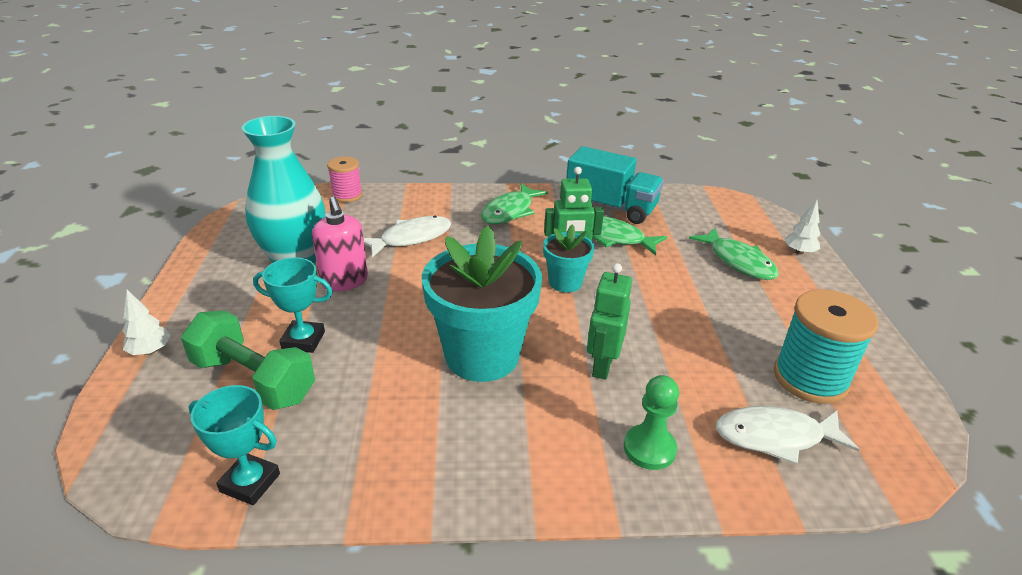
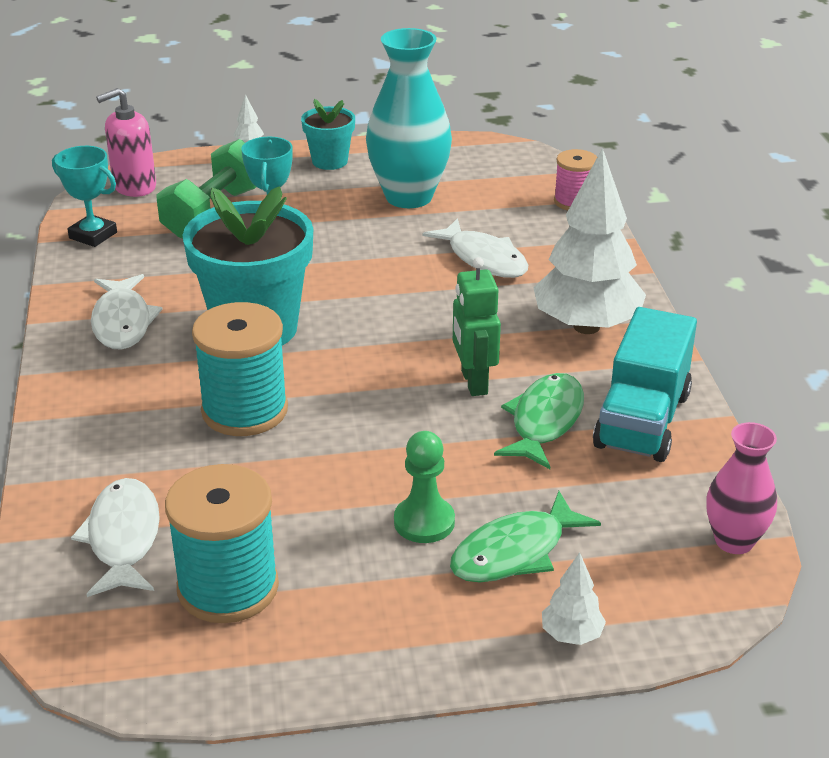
camera: 85 degrees right, 0 degrees up
turquoise trophy [189,385,280,505] -> turquoise trophy turned 75 degrees counterclockwise [52,146,117,247]
pink soap dispenser [312,196,368,291] -> pink soap dispenser moved to [96,88,156,197]
green fish [481,183,548,224] -> white tree [533,148,646,334]
turquoise flower pot [543,224,595,293] -> turquoise flower pot moved to [301,99,355,170]
green robot [587,263,632,380] -> turquoise spool [192,302,288,436]
green pawn [624,375,679,470] -> green pawn moved to [394,431,455,543]
none -> white fish [91,274,163,350]
none -> pink vase [706,422,777,554]

